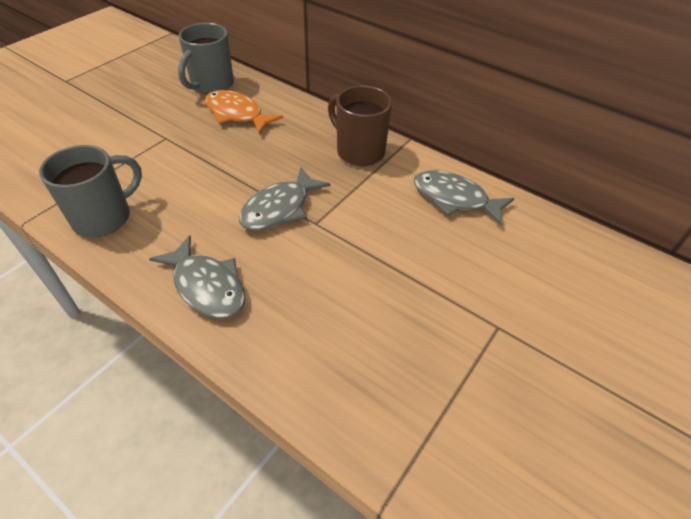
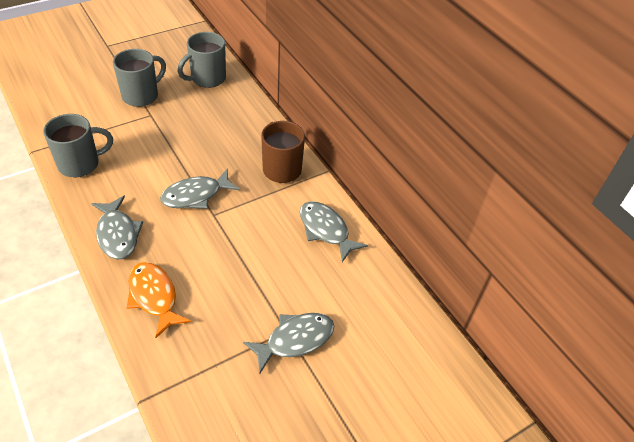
camera: 20 degrees right, 0 degrees up
orange fish [205,90,283,135] -> orange fish moved to [127,262,191,338]
none -> grey mug [113,49,166,107]
none -> grey fish [243,313,334,374]

